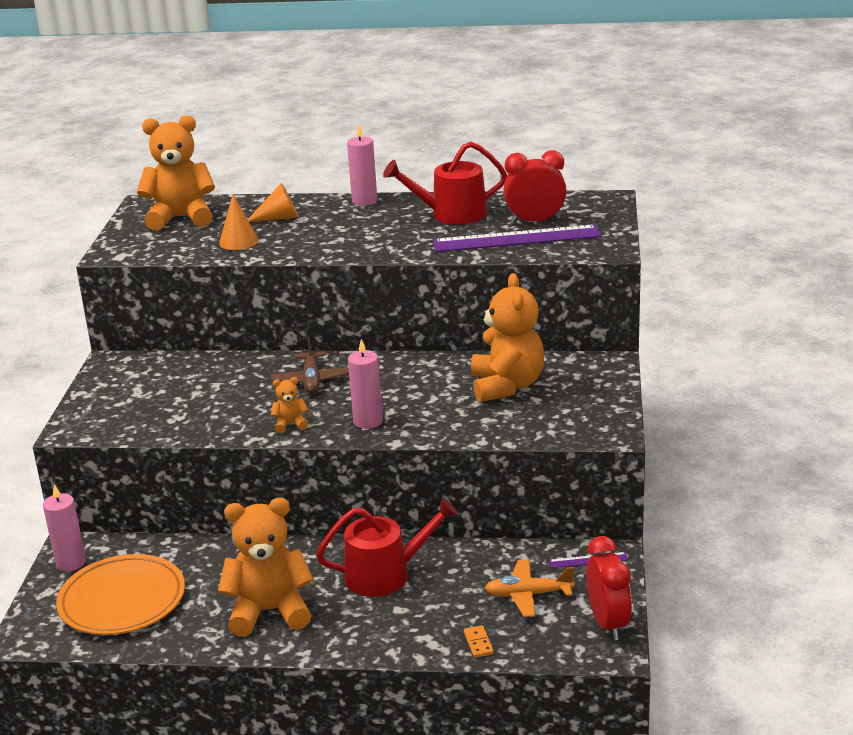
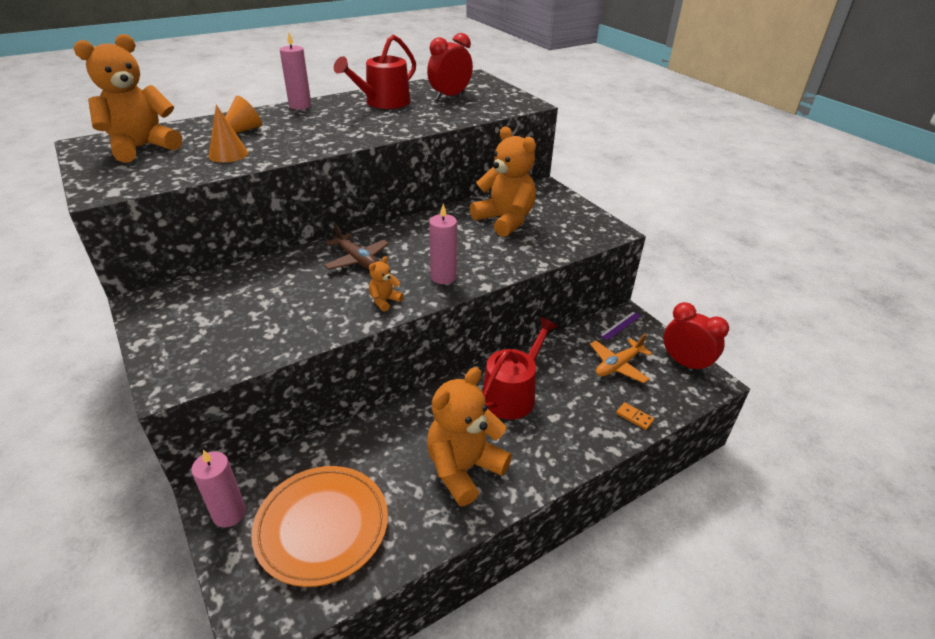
camera: 40 degrees left, 10 degrees up
purple ruler [433,224,602,252] -> none

